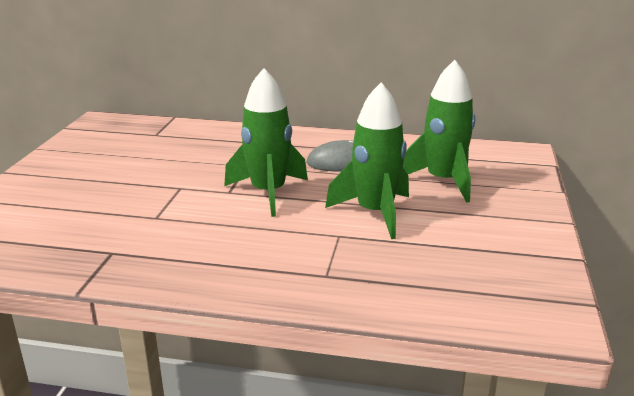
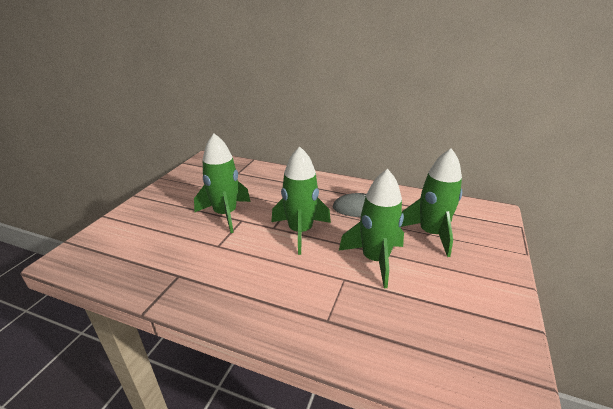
camera: 10 degrees right, 5 degrees up
none -> green rocket [194,133,251,233]

